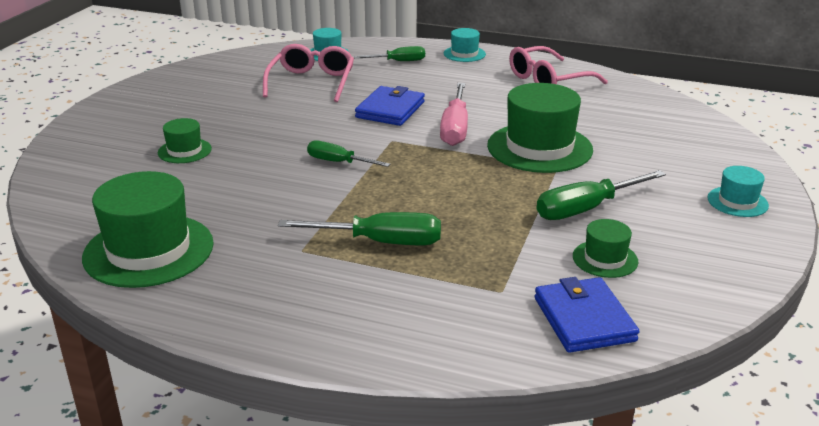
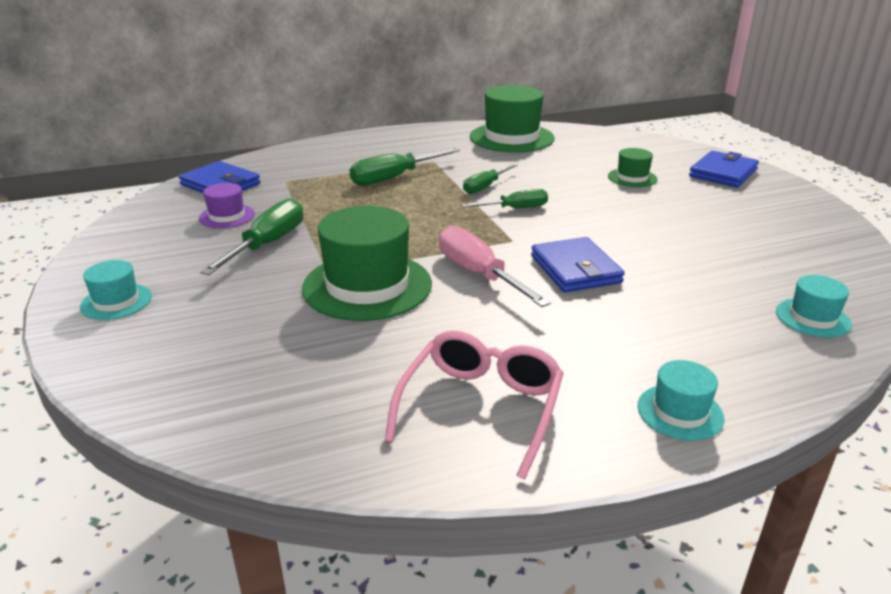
camera: 140 degrees right, 0 degrees up
pink glasses [263,44,354,102] -> none
green screwdriver [354,46,425,61] -> green screwdriver moved to [463,164,518,194]
green hat [573,219,638,278] -> purple hat [199,183,255,228]
none -> blue wallet [689,151,759,188]

